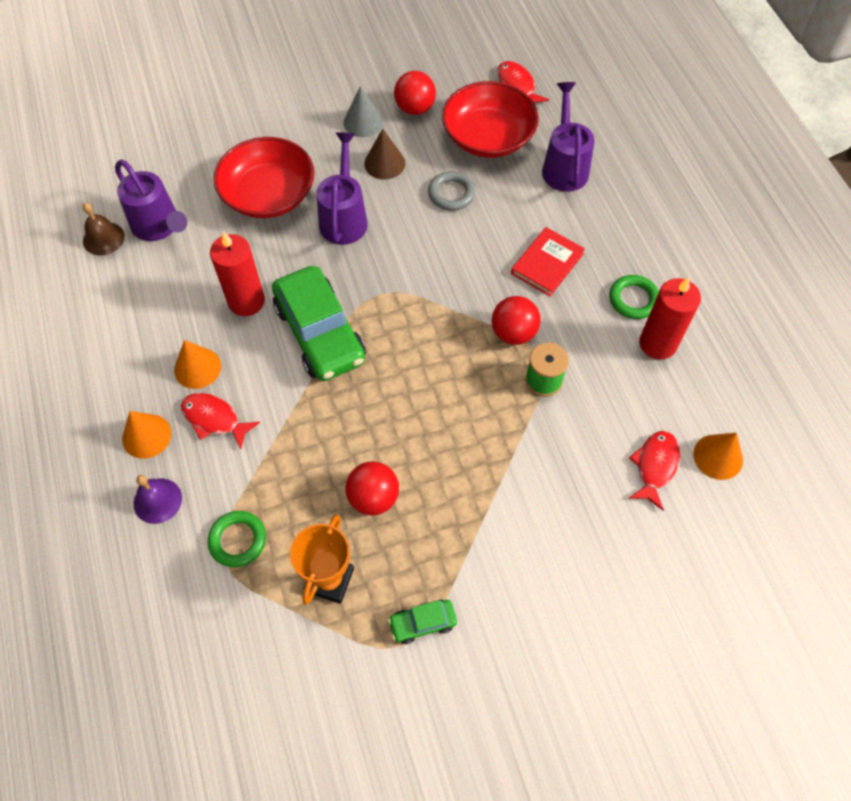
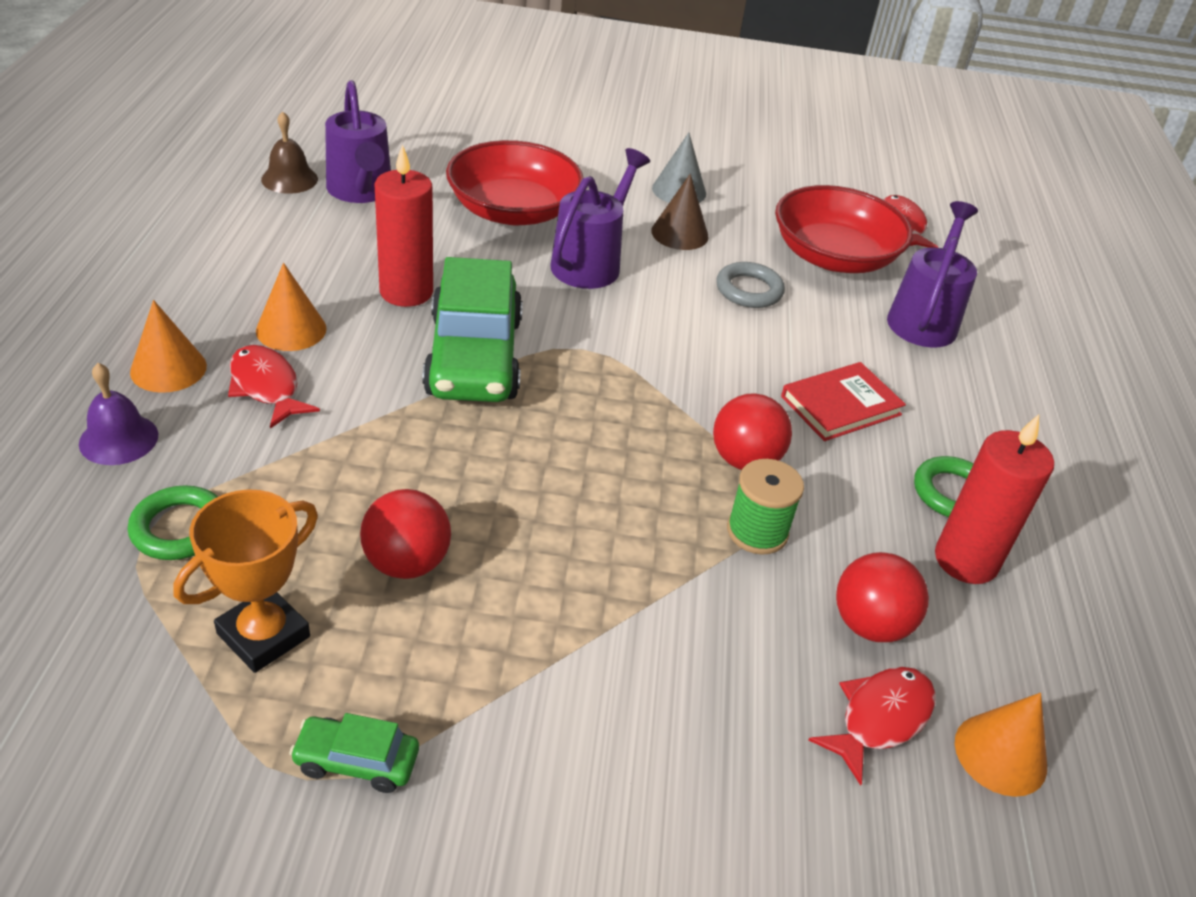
camera: 20 degrees right, 20 degrees down
red ball [394,71,436,115] -> red ball moved to [836,552,929,642]

